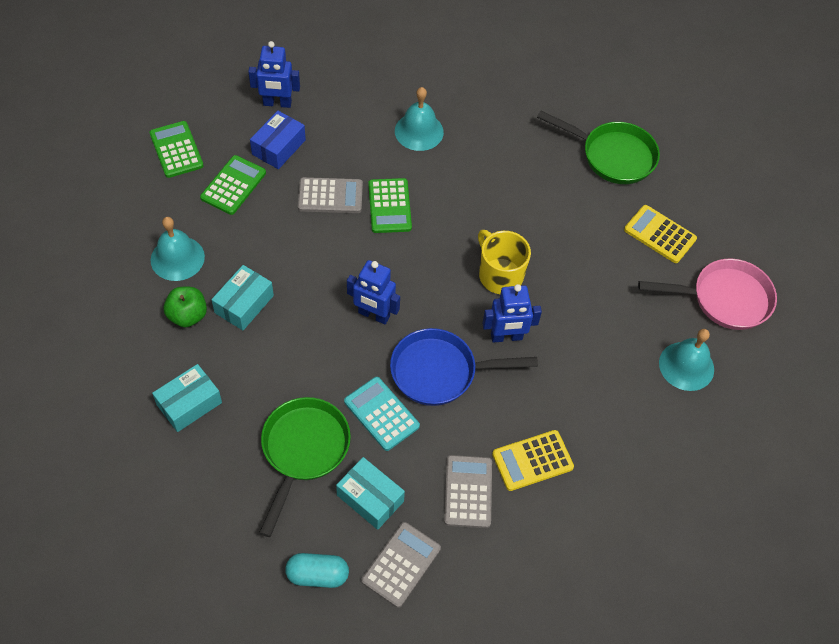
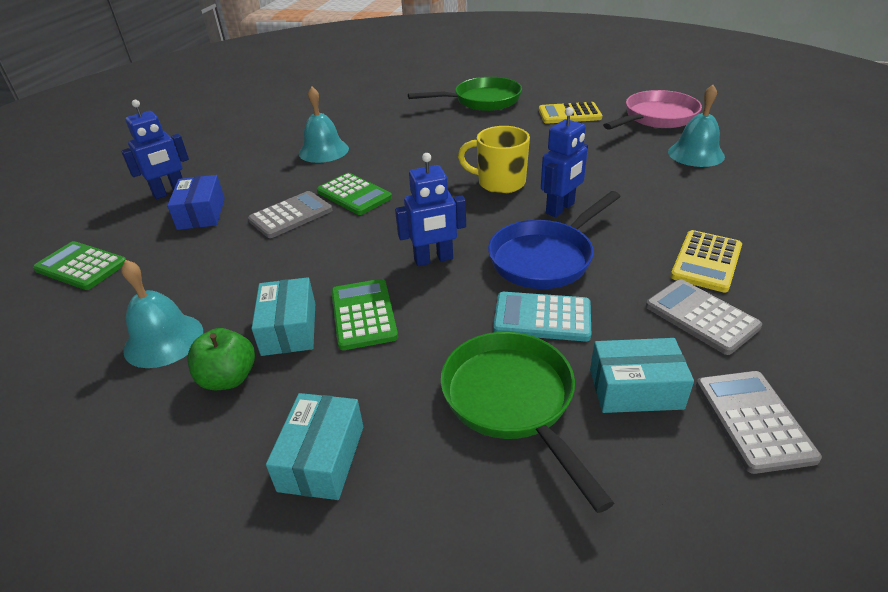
camera: 35 degrees left, 20 degrees down
green calculator [200,155,266,215] -> green calculator moved to [331,279,398,350]
turquoise capsule [285,553,349,588] -> none

